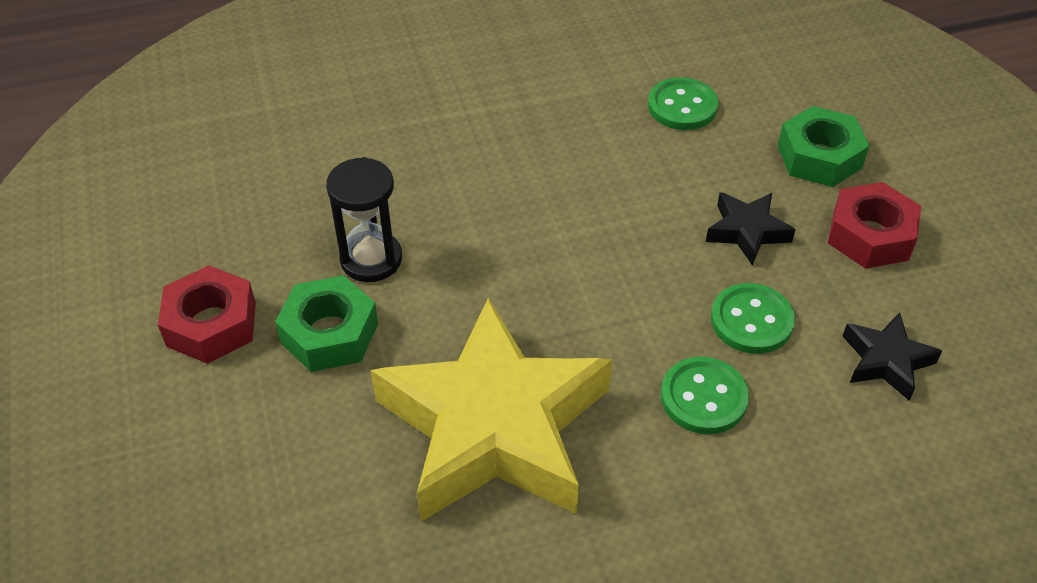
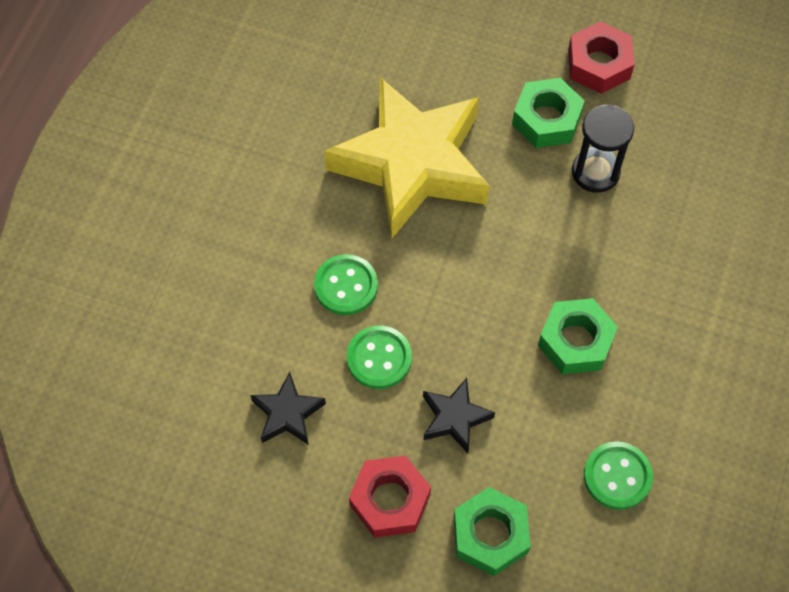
camera: 125 degrees right, 15 degrees up
none -> green nut [538,298,618,374]

